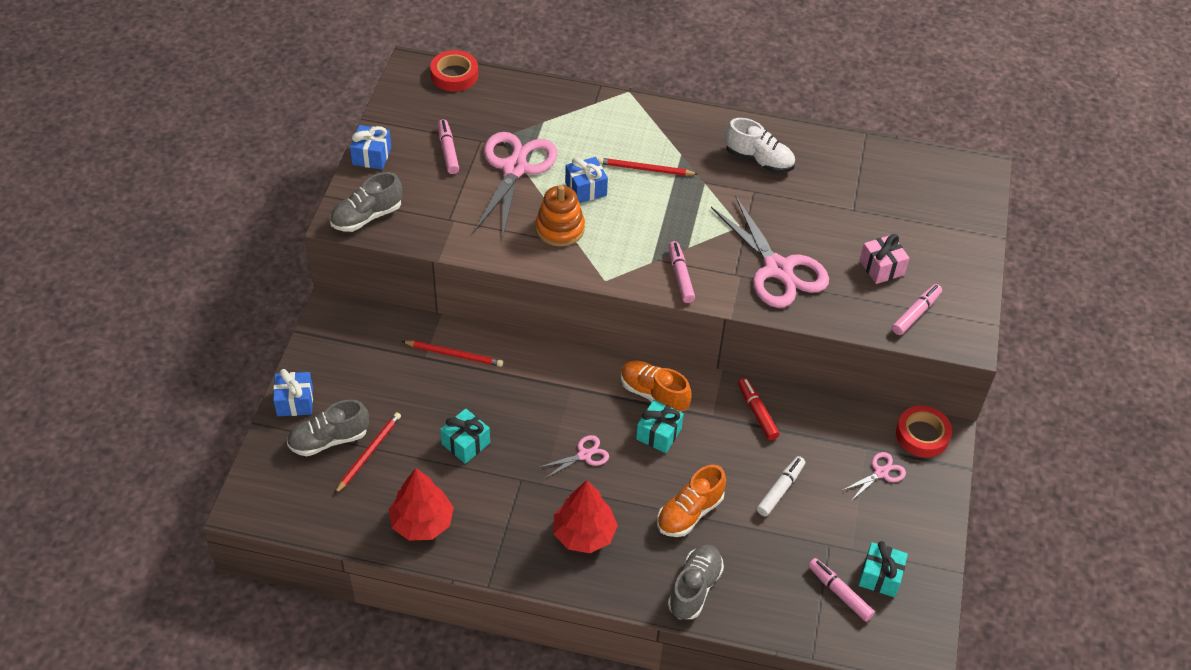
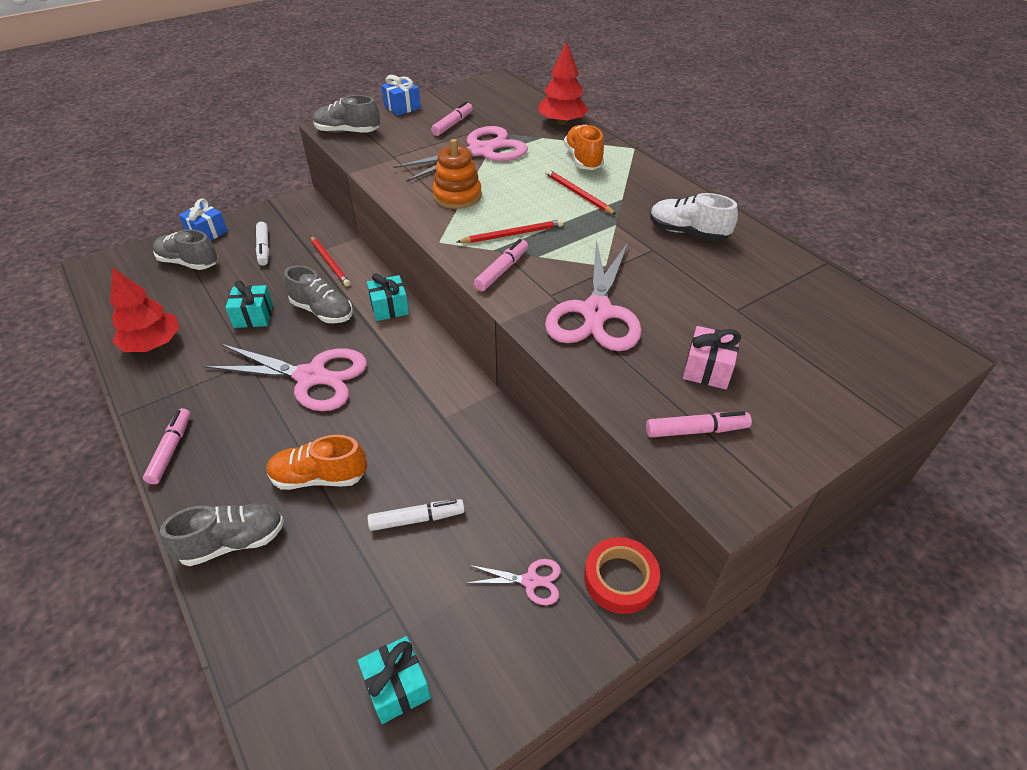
camera: 45 degrees right, 5 degrees down
red pencil [335,412,401,494] -> red pencil moved to [457,219,563,243]
red tape [430,50,478,92] -> none
pink scissors [540,435,609,479] -> pink scissors [204,344,367,411], size x2.20
red tree [553,480,618,553] -> red tree moved to [539,41,589,125]
blue gift [565,157,608,203] -> none
orange shoe [621,361,692,412] -> orange shoe moved to [564,124,604,170]
turquoise gift [636,400,684,453] -> turquoise gift moved to [367,273,409,321]
white shoe [725,118,795,173] -> white shoe turned 135 degrees clockwise [650,193,738,241]
red marker [738,377,780,440] -> none
pink marker [808,558,875,621] -> pink marker moved to [143,408,191,484]
none -> white marker [256,222,269,265]
none -> grey shoe [284,265,353,323]

